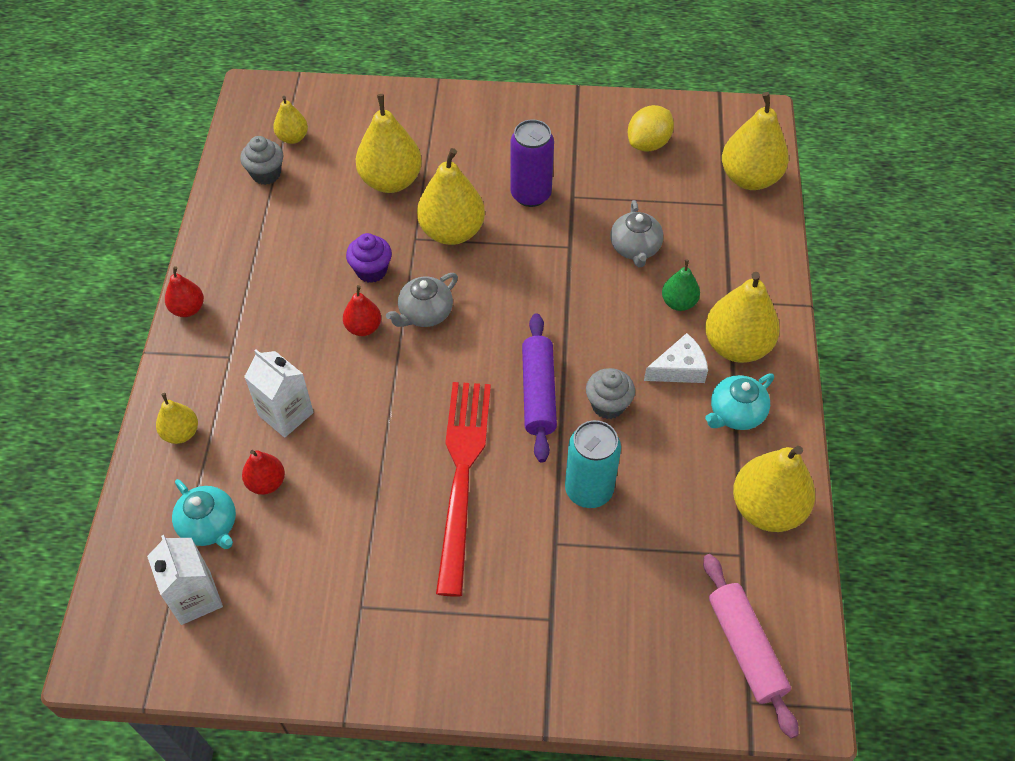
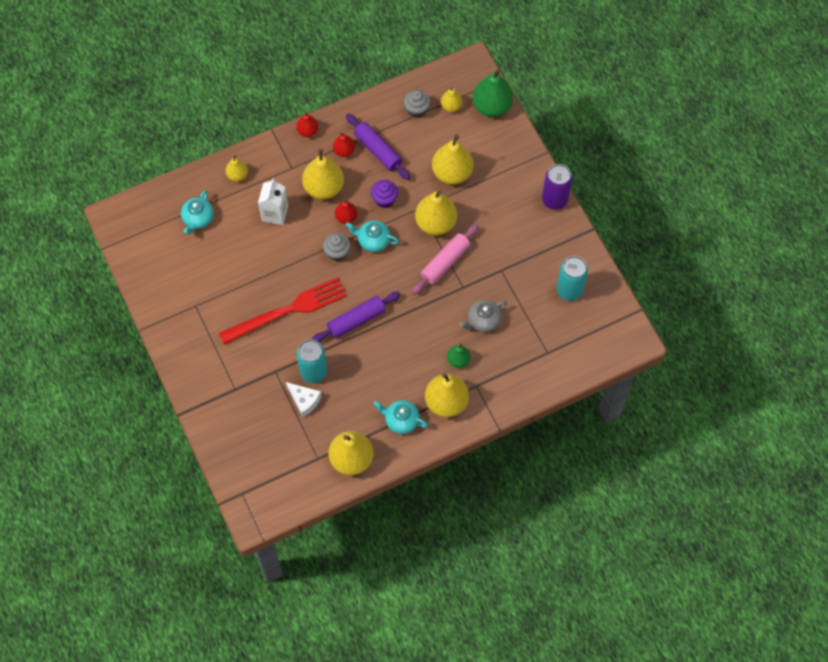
camera: 60 degrees right, 10 degrees up
white carton [147,535,223,625] -> none
red pear [242,450,285,495] -> red pear moved to [333,132,355,157]
grey teapot [386,273,458,327] -> turquoise teapot [346,220,399,252]
purple can [510,119,554,207] -> purple can moved to [542,164,572,210]
grey cupcake [586,368,635,419] -> grey cupcake moved to [323,233,351,261]
yellow lemon [628,105,674,152] -> turquoise can [557,256,588,301]
white cheese [644,333,708,383] -> white cheese moved to [286,382,322,417]
pink rolling pin [703,554,798,739] -> pink rolling pin moved to [412,224,479,295]
yellow pear [722,92,789,190] -> yellow pear moved to [302,149,344,199]
none -> purple rolling pin [346,113,411,180]
none -> green pear [473,69,513,117]

